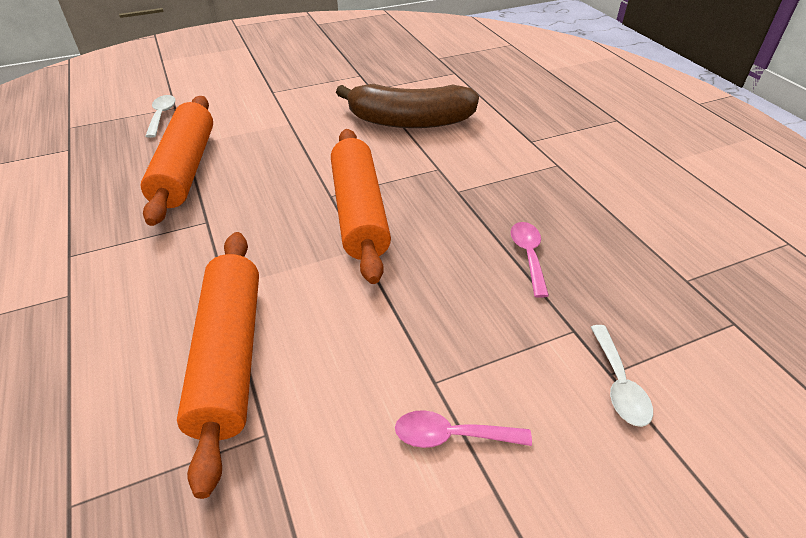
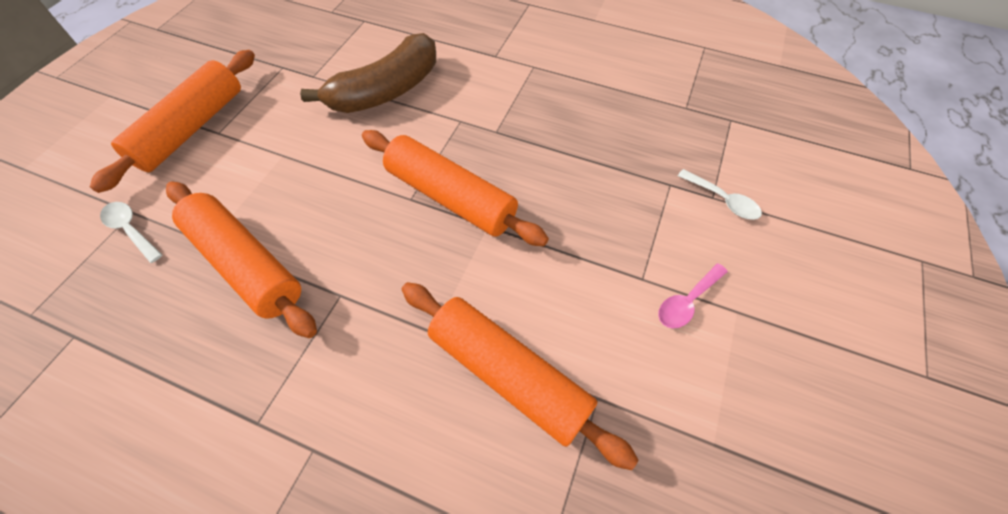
camera: 45 degrees left, 15 degrees up
pink spoon [511,222,549,298] -> none
none -> orange rolling pin [90,50,255,193]

